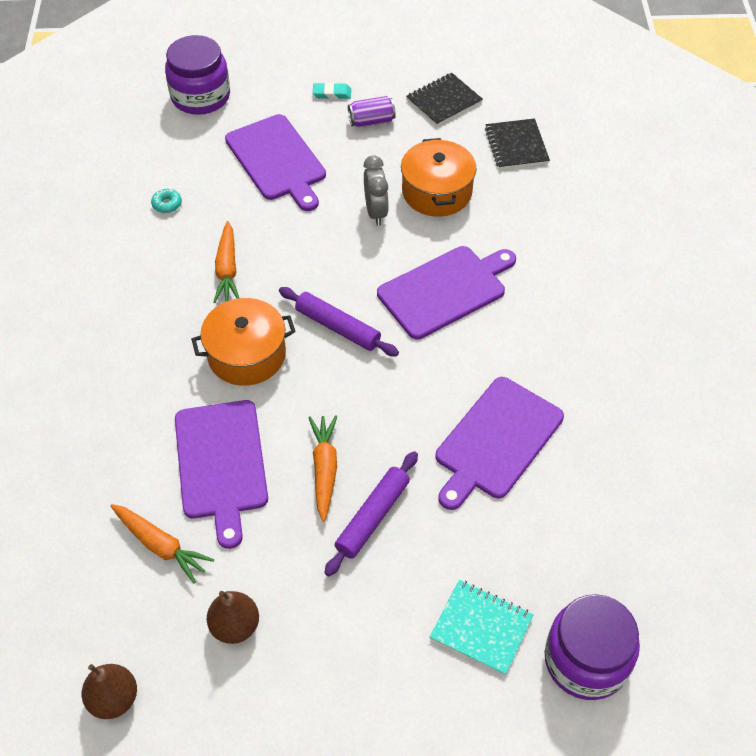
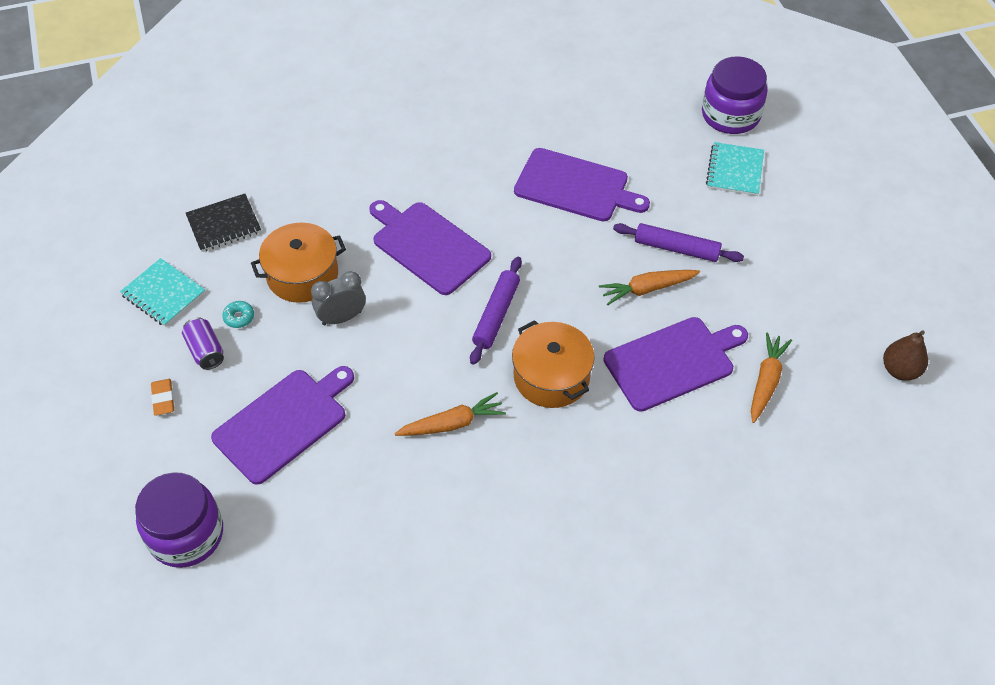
camera: 105 degrees left, 0 degrees up
turquoise donut [151,189,182,213] -> turquoise donut moved to [222,301,254,328]
brown pear [207,591,259,644] -> none
turquoise eraser [313,82,351,99] -> orange eraser [151,379,174,416]
black notebook [406,73,483,126] -> turquoise notebook [120,258,206,327]

